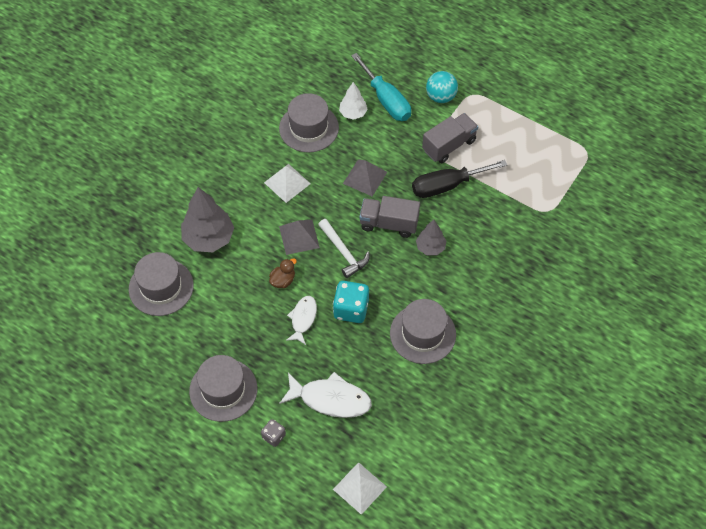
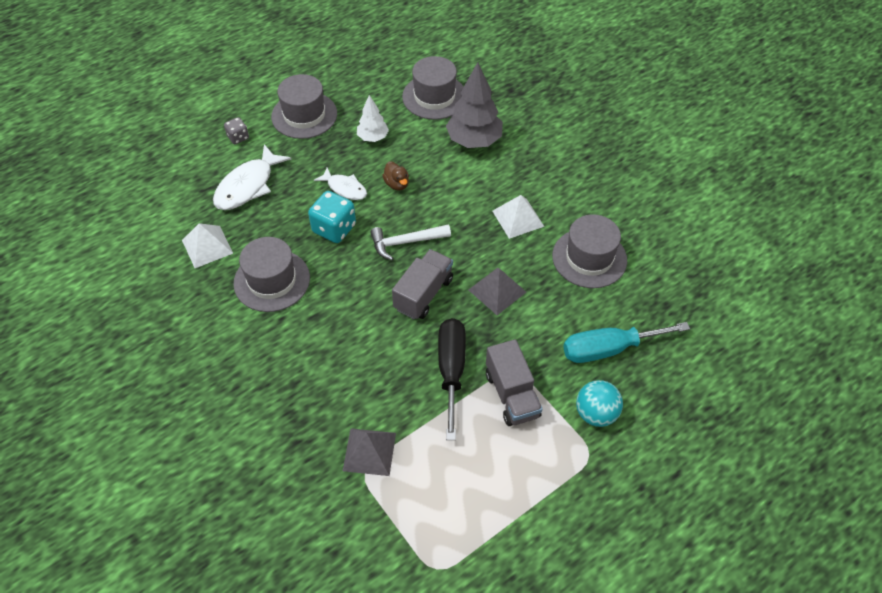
camera: 110 degrees right, 5 degrees down
grey pyramid [279,220,320,255] -> grey pyramid moved to [343,428,396,476]
white pyramid [333,462,387,515] -> white pyramid moved to [182,223,233,268]
white tree [339,82,368,120] -> white tree moved to [357,95,389,142]
grey tree [416,220,446,255] -> none

